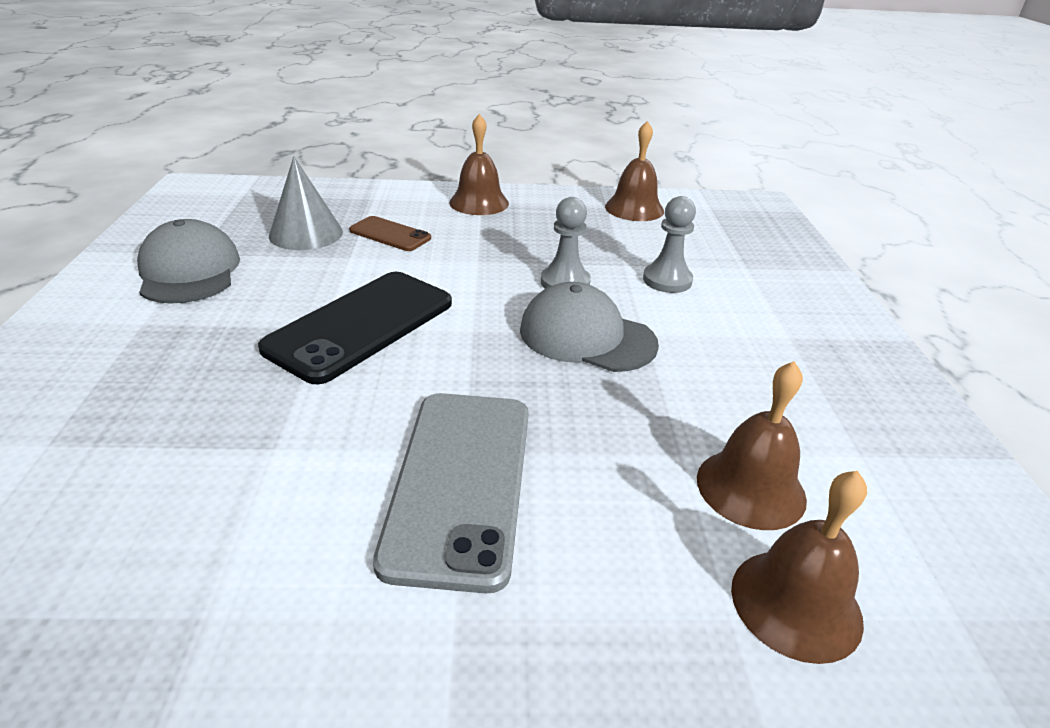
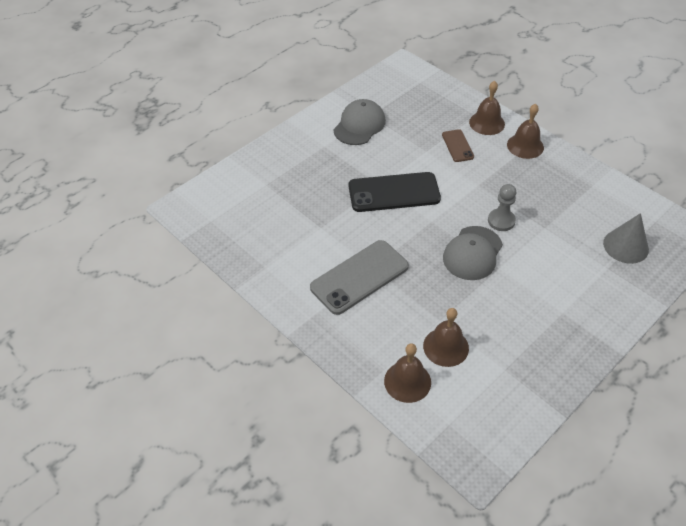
camera: 50 degrees right, 15 degrees up
grey cone [269,156,343,250] -> grey cone moved to [603,213,649,264]
grey cap [520,282,659,372] -> grey cap turned 135 degrees counterclockwise [443,226,503,280]
brown bell [605,121,664,221] -> brown bell moved to [469,81,505,135]
grey pawn [643,196,696,293] -> none

